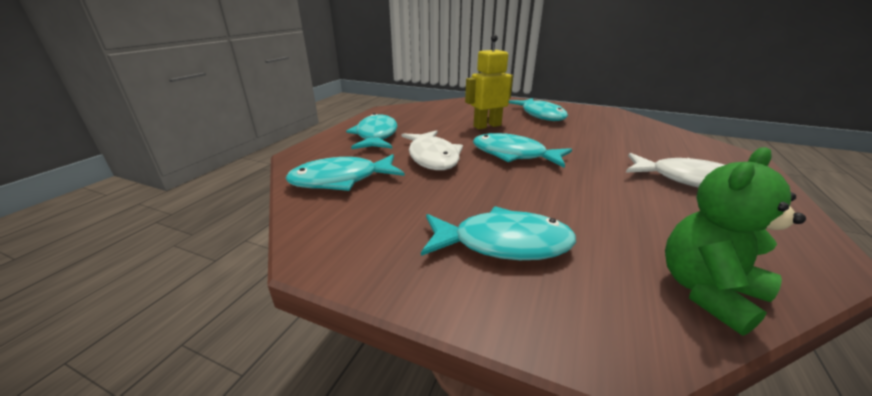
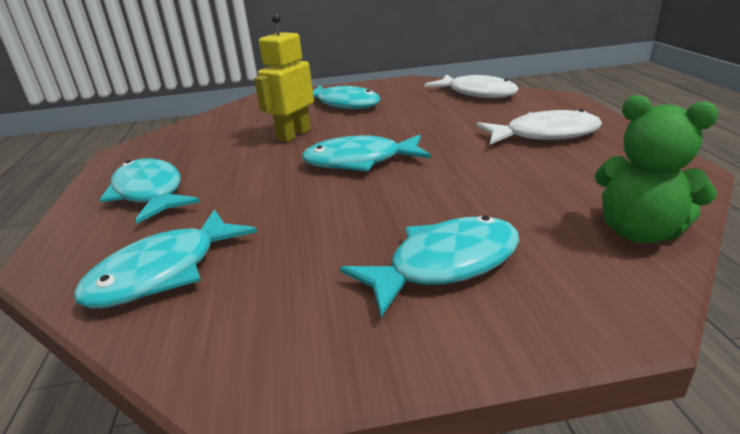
camera: 30 degrees left, 0 degrees up
white fish [401,130,463,170] -> white fish moved to [424,74,519,98]
green teddy bear [665,147,806,336] -> green teddy bear turned 75 degrees counterclockwise [595,95,719,243]

